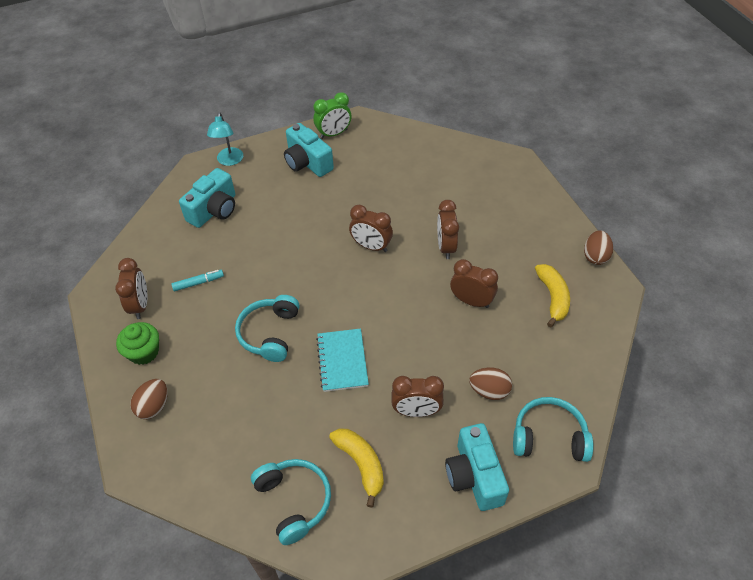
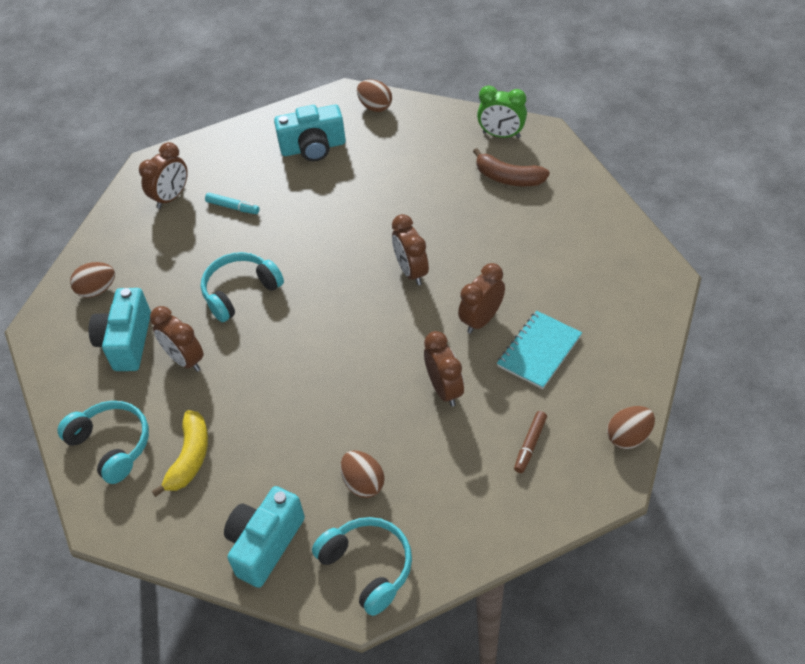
camera: 45 degrees right, 0 degrees up
green cupcake [116,322,159,365] -> none
turquoise lamp [207,112,243,166] -> brown egg [357,79,392,112]
turquoise headphones [251,459,331,545] -> turquoise headphones turned 60 degrees counterclockwise [57,401,149,484]
turquoise camera [284,123,334,177] -> turquoise camera moved to [88,288,151,371]
turquoise notebook [316,328,369,392] -> turquoise notebook moved to [497,311,582,389]
brown clock [392,376,444,417] -> brown clock moved to [150,306,204,372]
yellow banana [535,264,570,327] -> brown marker [514,411,547,473]
none -> brown banana [473,148,550,186]

